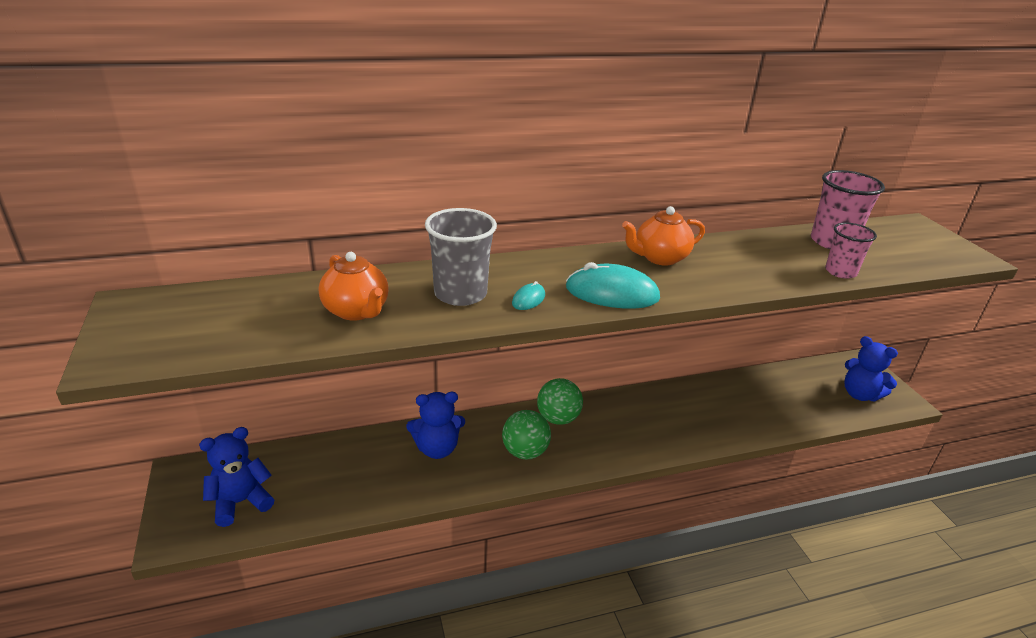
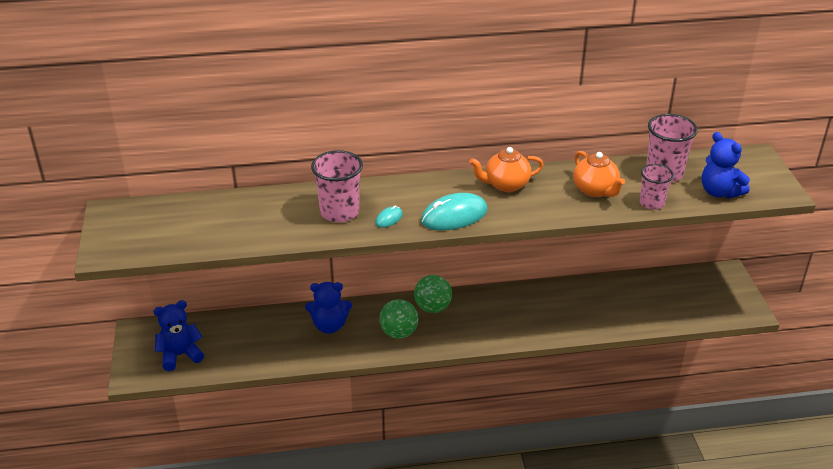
camera: 10 degrees right, 5 degrees up
orange teapot [319,252,389,321] -> orange teapot moved to [573,151,625,197]
grey cup [425,208,497,306] -> pink cup [311,150,363,222]
turquoise mouse [566,262,660,309] -> turquoise mouse turned 45 degrees counterclockwise [421,193,488,230]
blue teddy bear [845,336,898,401] -> blue teddy bear moved to [702,132,750,198]

